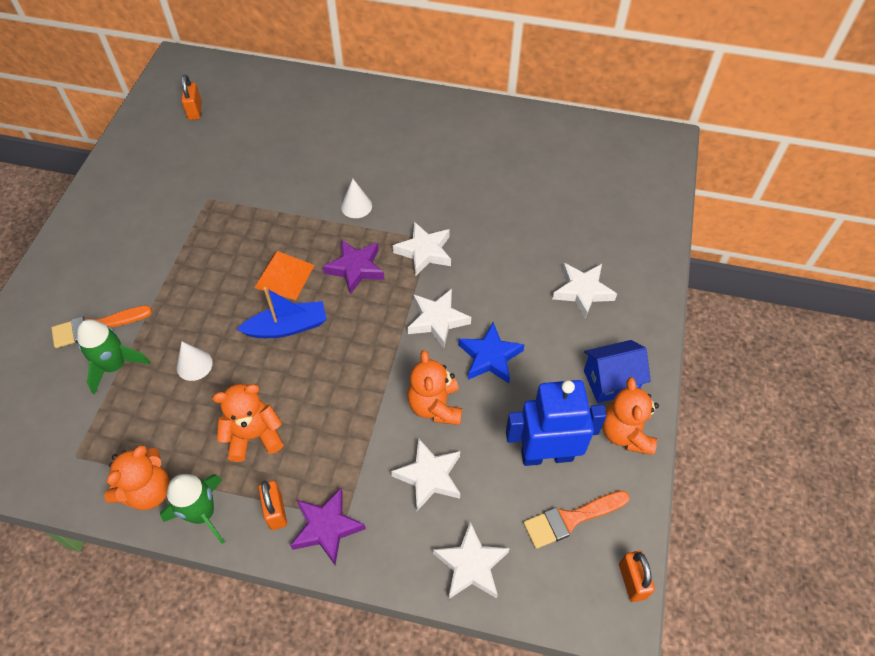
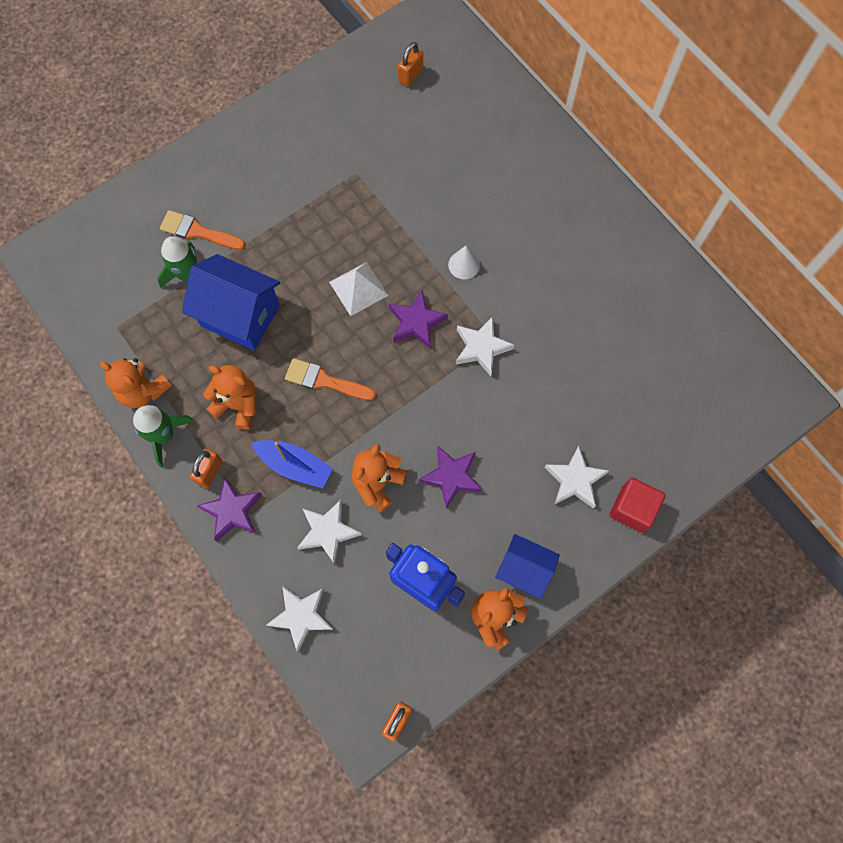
camera: 40 degrees right, 15 degrees up
orange teddy bear [104,445,170,510] -> orange teddy bear turned 45 degrees clockwise [99,358,172,408]
white cone [176,341,213,381] -> blue house [182,254,280,350]
blue boat [237,287,327,338] -> blue boat moved to [251,440,333,488]
orange pyramid [254,251,314,300] -> white pyramid [329,262,388,316]
white star [408,289,471,348] -> none
blue star [459,322,525,383] -> purple star [419,445,482,509]
orange brush [524,491,630,549] -> orange brush moved to [285,358,376,400]
none -> red cube [610,478,666,533]

